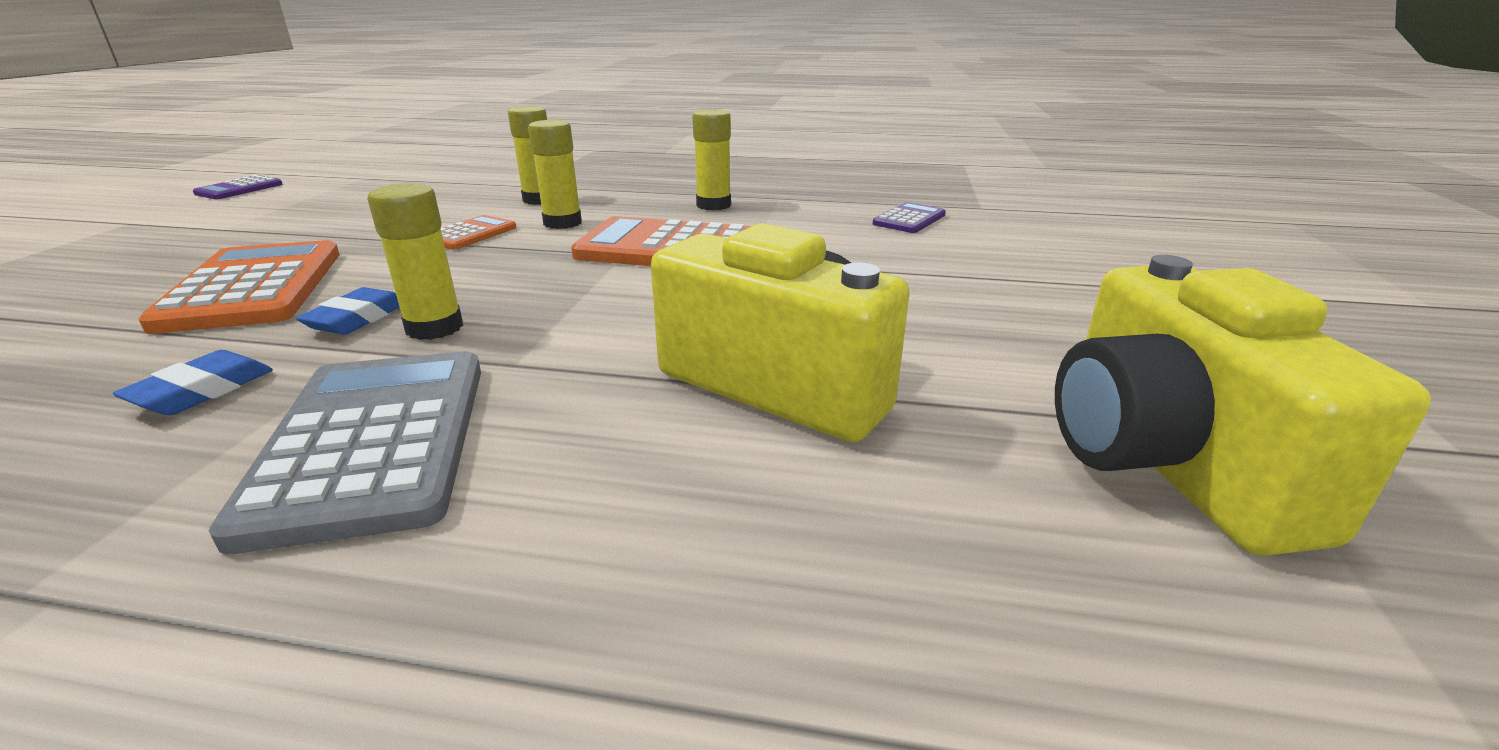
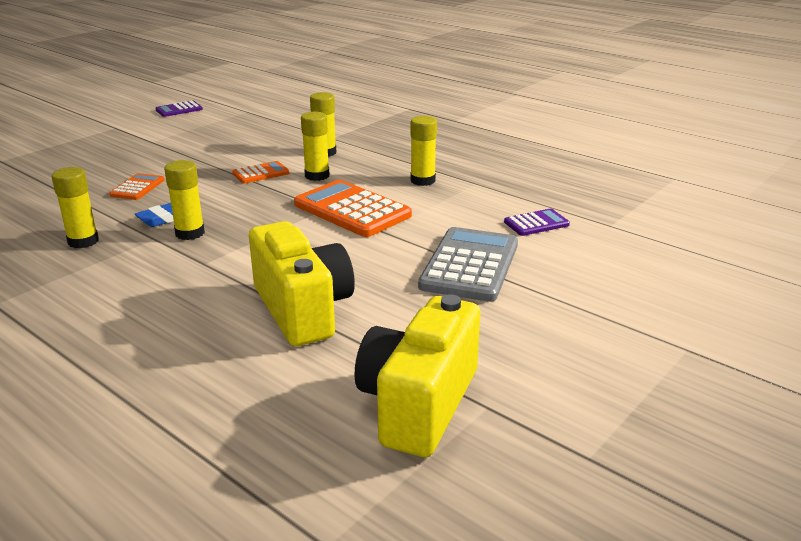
camera: 30 degrees right, 0 degrees up
blue eraser [113,350,273,415] -> yellow glue stick [52,167,99,249]
orange calculator [138,240,340,334] -> orange calculator [109,173,164,200], size x0.51
grey calculator [209,351,481,554] -> grey calculator moved to [418,227,518,302]

